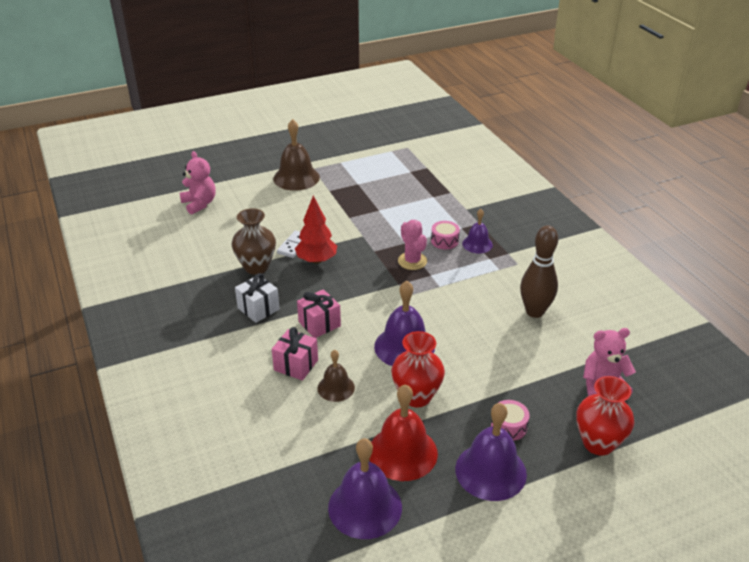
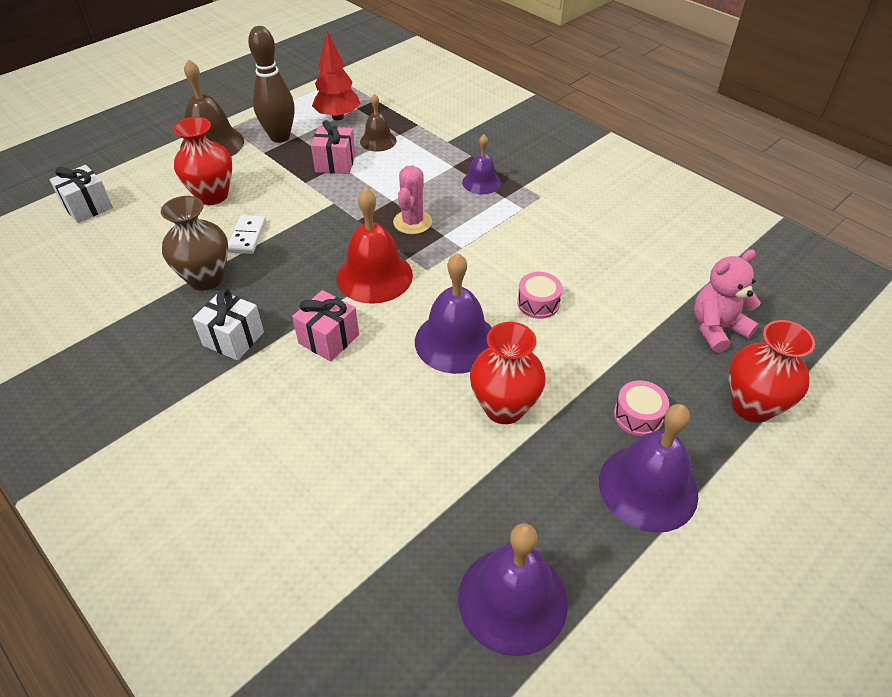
camera: 20 degrees left, 10 degrees up
pink teddy bear [180,151,216,215] -> white gift [50,165,113,223]
pink gift [272,327,318,381] -> pink gift moved to [311,120,355,174]
red tree [295,196,337,264] -> red tree moved to [312,31,361,120]
brown bell [317,350,355,402] -> brown bell moved to [360,94,396,152]
red bell [369,384,438,481] -> red bell moved to [337,188,413,304]
pink cactus [398,220,427,270] -> pink cactus turned 60 degrees clockwise [393,165,432,234]
pink drum [431,221,460,249] -> pink drum moved to [517,272,562,319]
brown bowling pin [520,225,558,318] -> brown bowling pin moved to [248,26,294,143]
none -> red vase [173,117,233,205]

